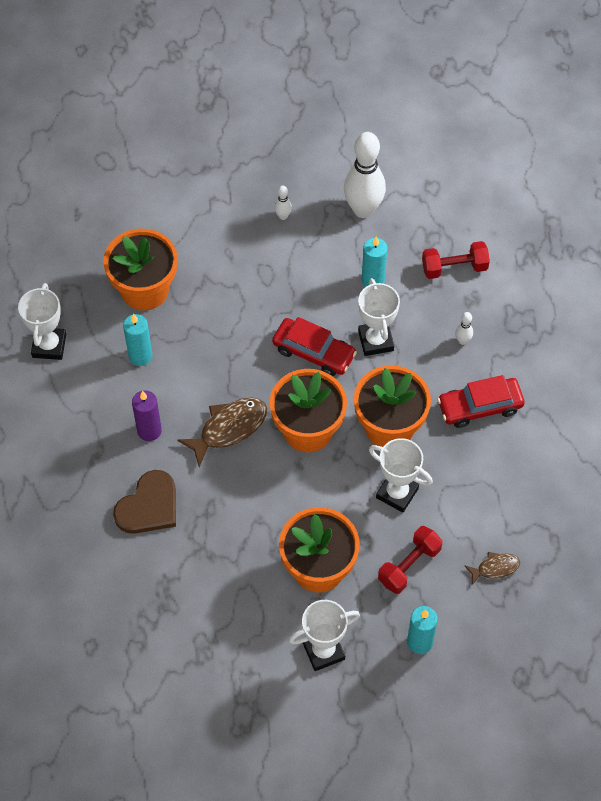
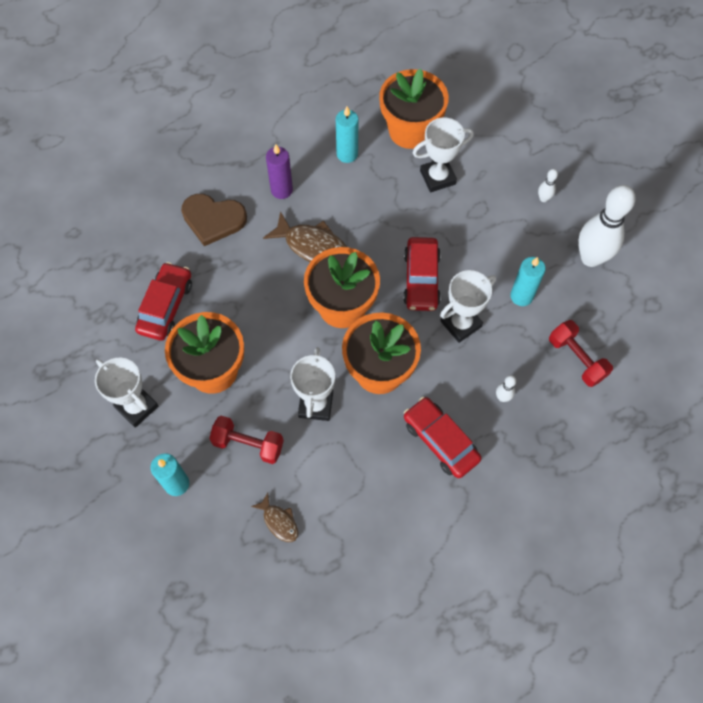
camera: 65 degrees right, 5 degrees up
white trophy [18,283,66,360] -> white trophy moved to [413,118,474,192]
none -> red car [135,262,192,341]

